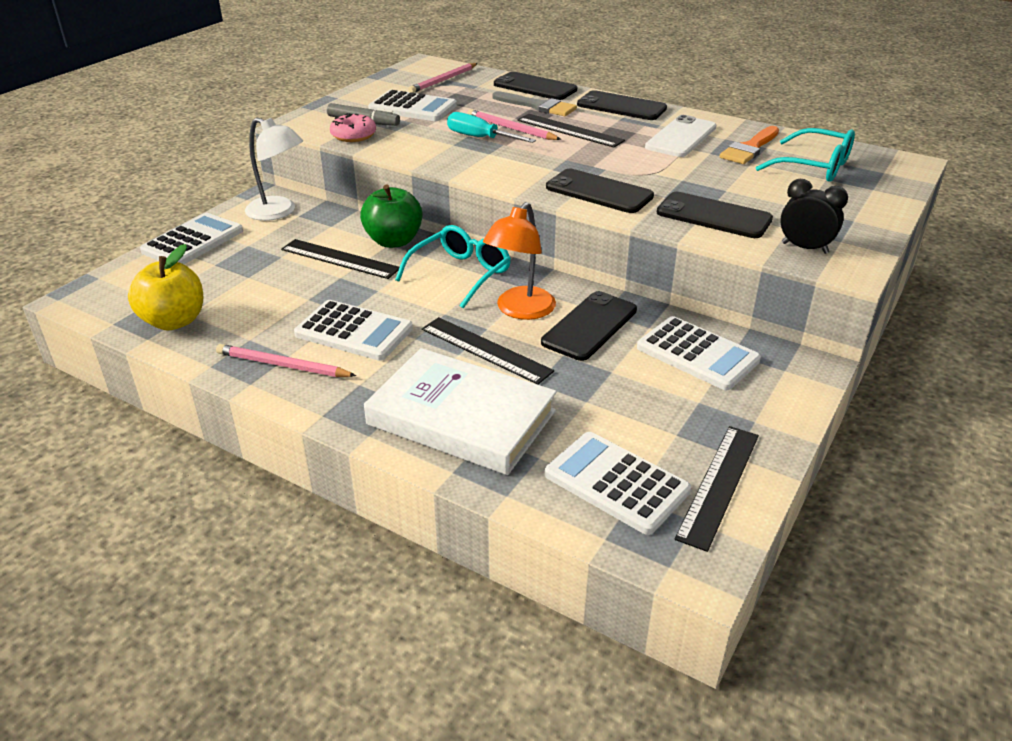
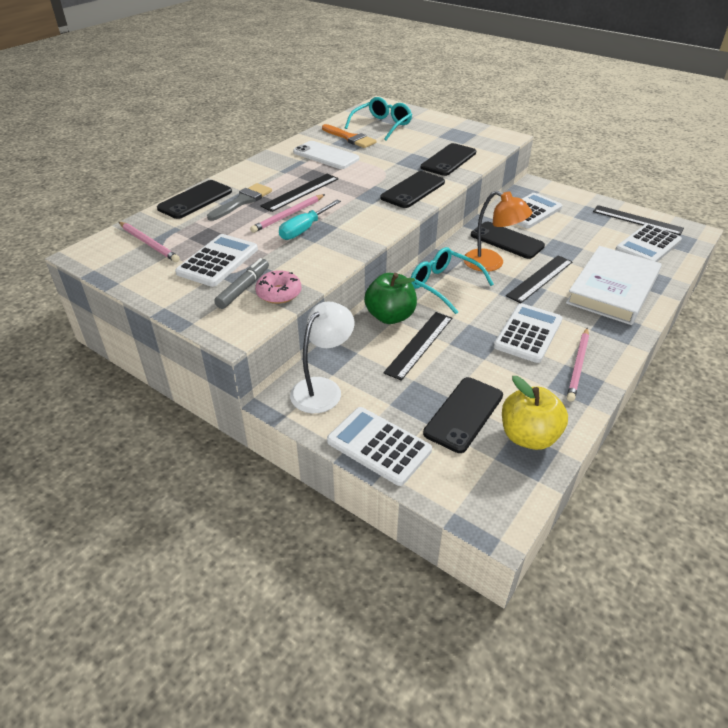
camera: 85 degrees left, 5 degrees up
black phone [577,90,667,120] -> black phone moved to [423,377,503,453]
black clock [780,179,848,254] -> none

